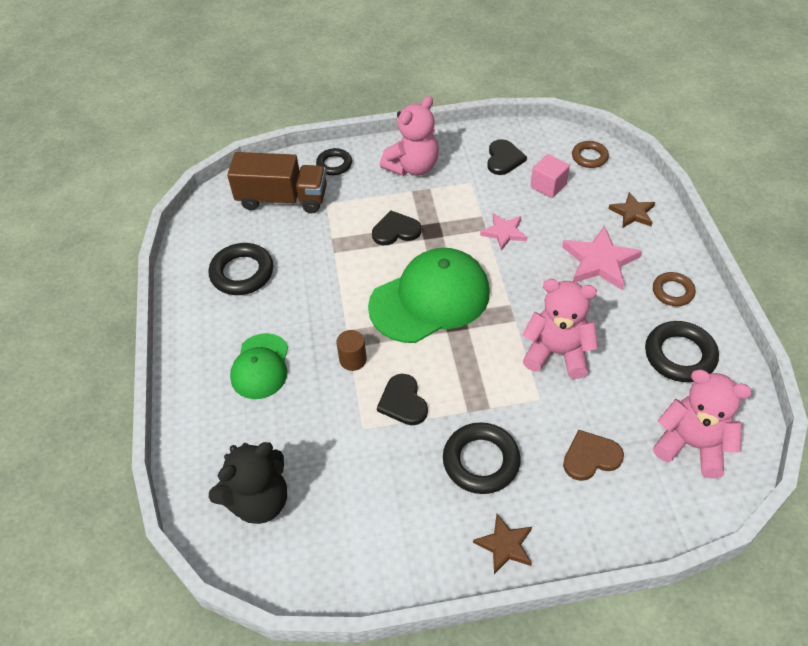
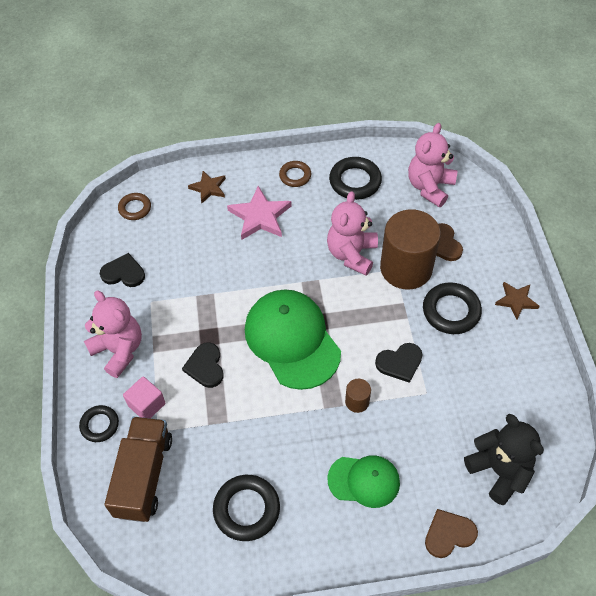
camera: 90 degrees left, 5 degrees up
pink star [480,213,527,251] -> none
pink cube [531,154,570,198] -> pink cube moved to [123,376,166,418]
none -> brown cylinder [380,209,441,290]
none -> brown heart [425,509,478,558]

